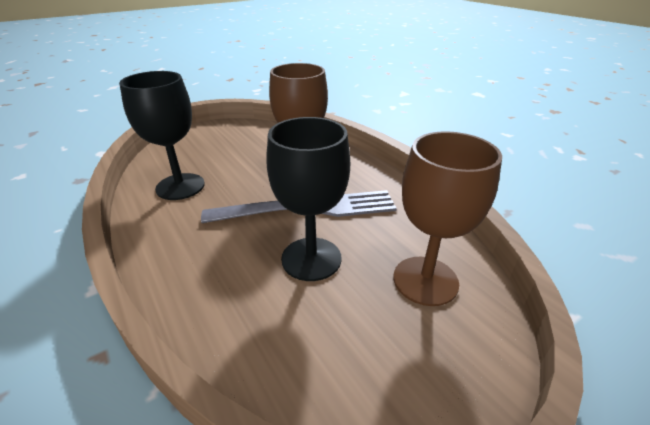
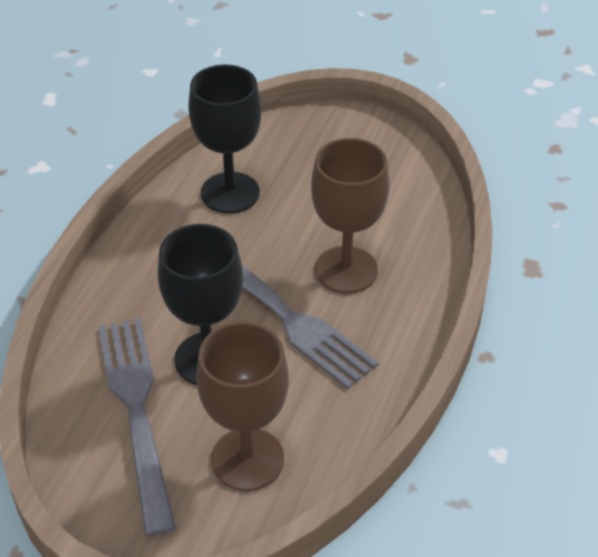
camera: 55 degrees right, 10 degrees up
none -> grey fork [98,318,176,536]

